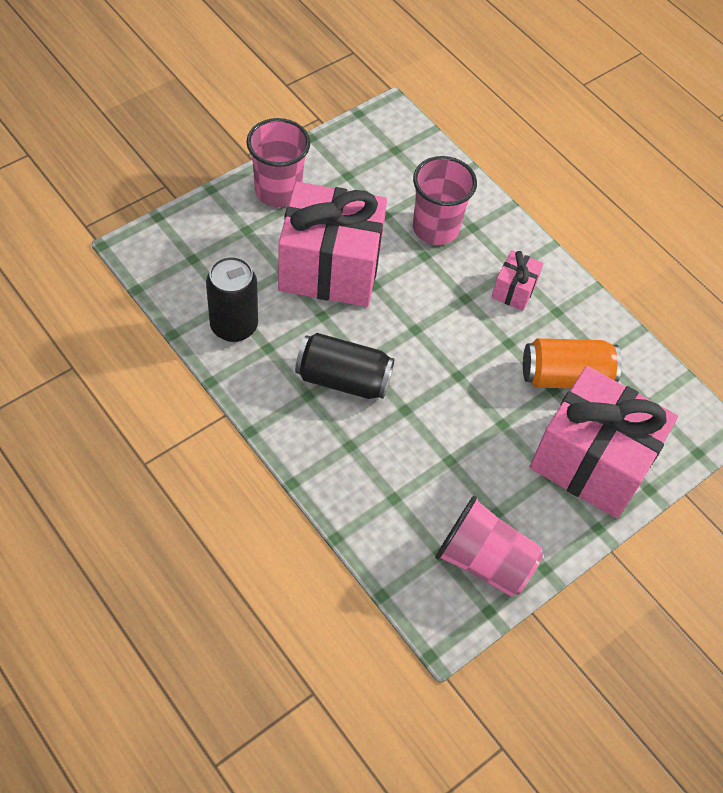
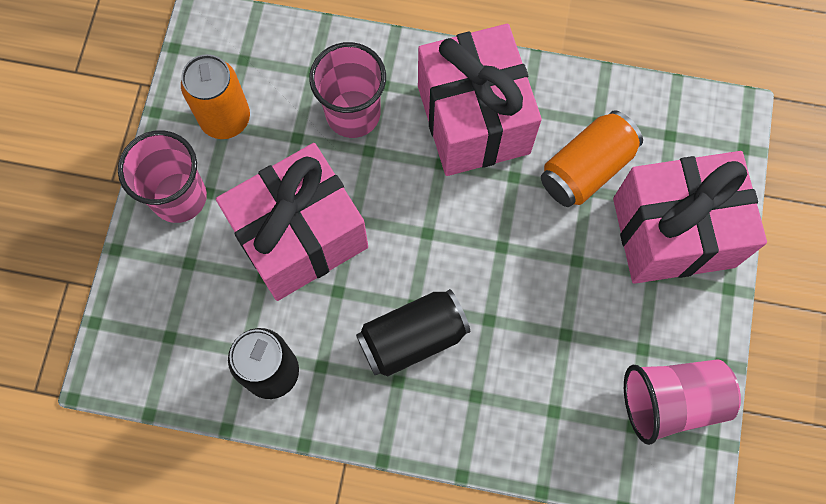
camera: 35 degrees left, 15 degrees up
pink gift [491,250,544,311] -> pink gift [418,24,542,176], size x2.28
none -> orange can [181,54,250,139]

